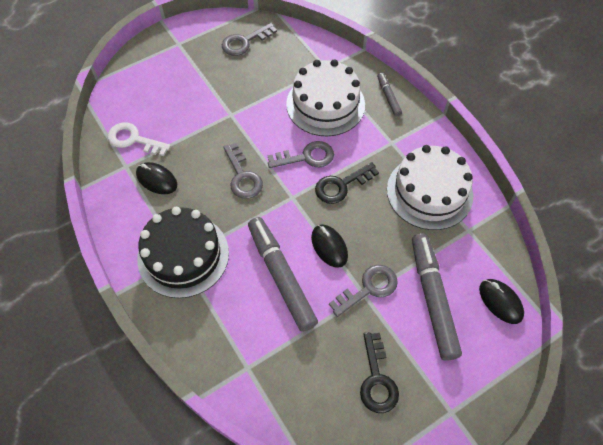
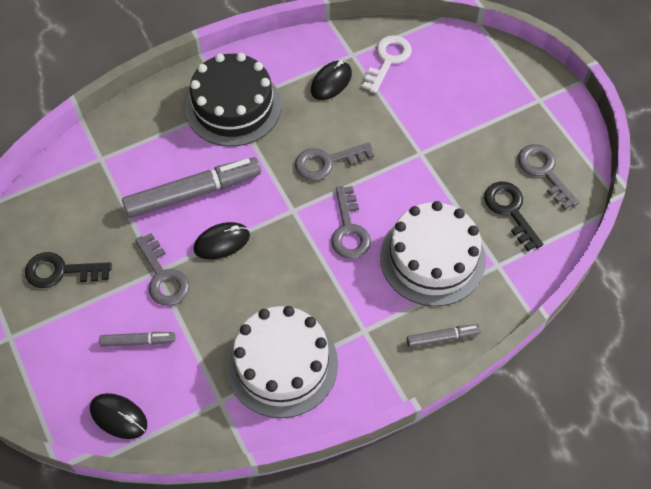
camera: 95 degrees right, 0 degrees up
black key [315,162,379,204] -> black key moved to [484,182,543,251]
grey marker [412,233,462,361] -> grey marker [99,332,175,347], size x0.49
black mouse [479,279,524,324] -> black mouse turned 60 degrees clockwise [90,393,147,439]

